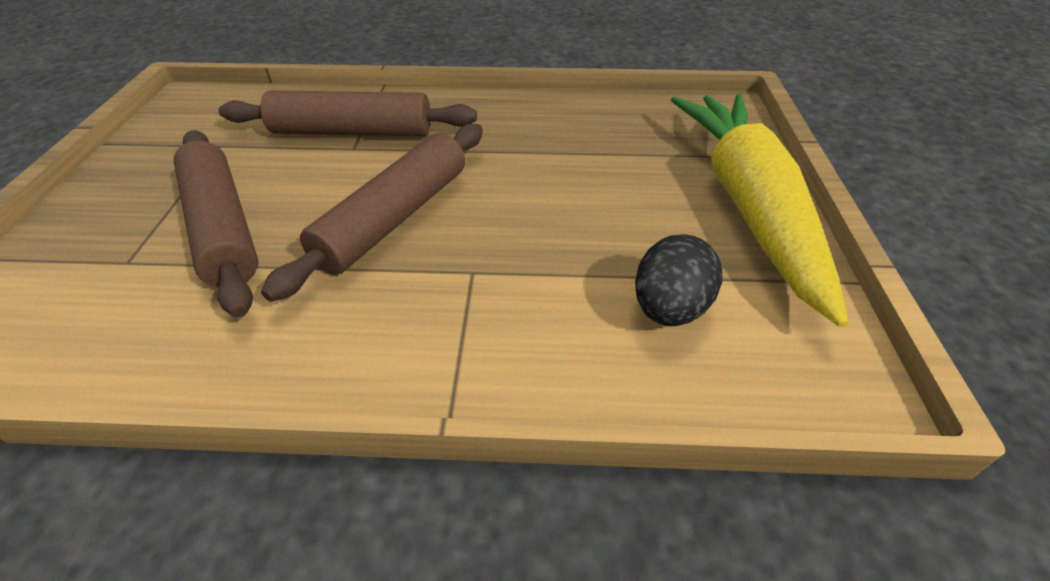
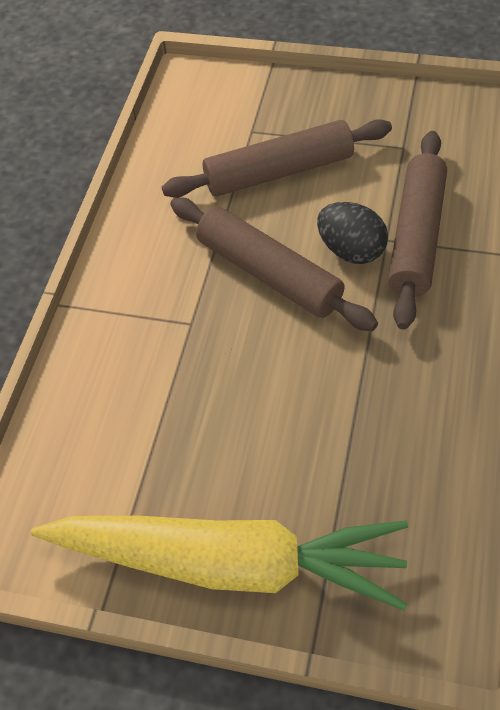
camera: 105 degrees right, 10 degrees up
black egg [635,234,722,326] -> black egg moved to [317,202,388,264]

